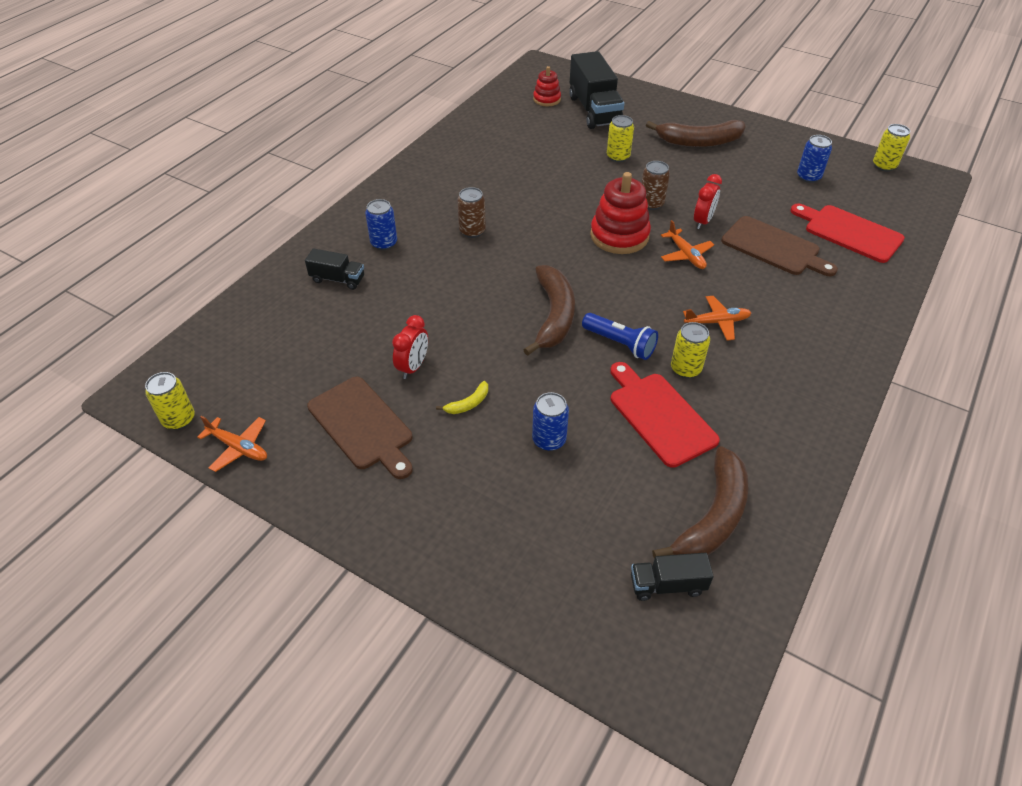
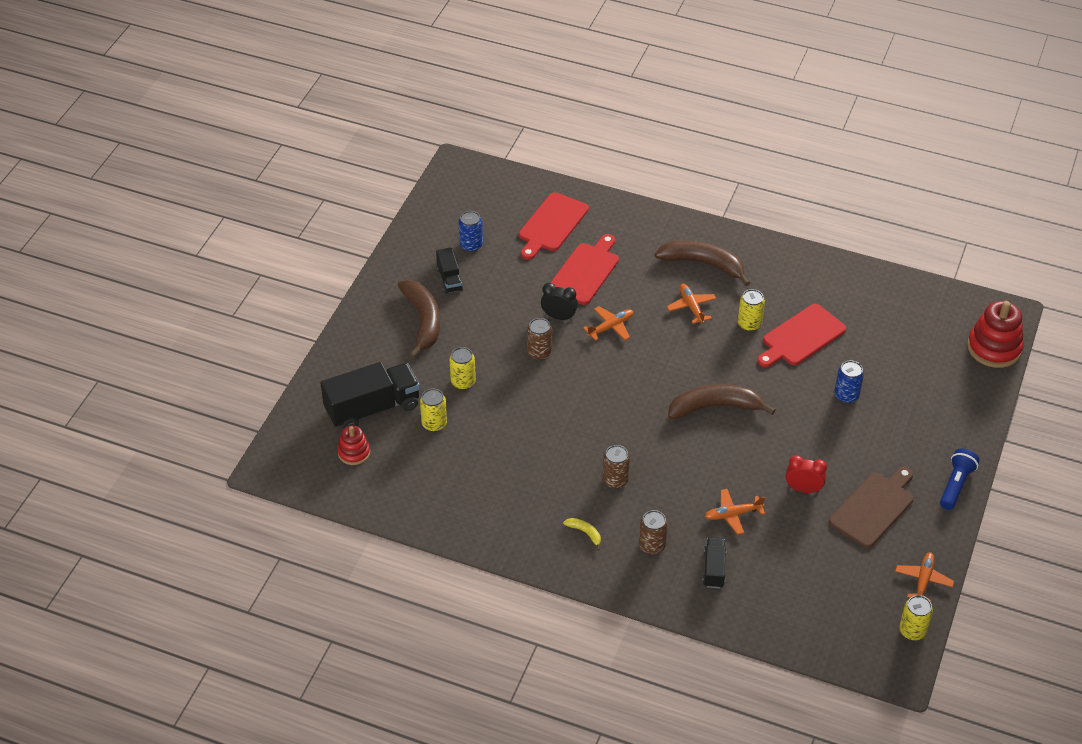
camera: 100 degrees left, 0 degrees up
blue can [365,199,397,250] -> brown can [639,510,668,555]
yellow banana [436,381,488,414] -> yellow banana moved to [563,518,601,551]
blue flashlight [582,313,658,360] -> blue flashlight moved to [940,448,980,510]
red stacking toy [590,172,651,254] -> red stacking toy moved to [967,301,1024,368]
black truck [631,553,714,601] -> black truck moved to [436,247,463,294]
brown banana [652,446,748,559] -> brown banana moved to [655,240,750,286]
red clock [694,174,722,229] -> black clock [541,283,578,321]
brown cutting board [721,216,838,276] -> red cutting board [550,234,619,305]
yellow can [873,124,910,171] -> yellow can moved to [420,388,447,432]
none -> orange plane [705,489,765,535]

